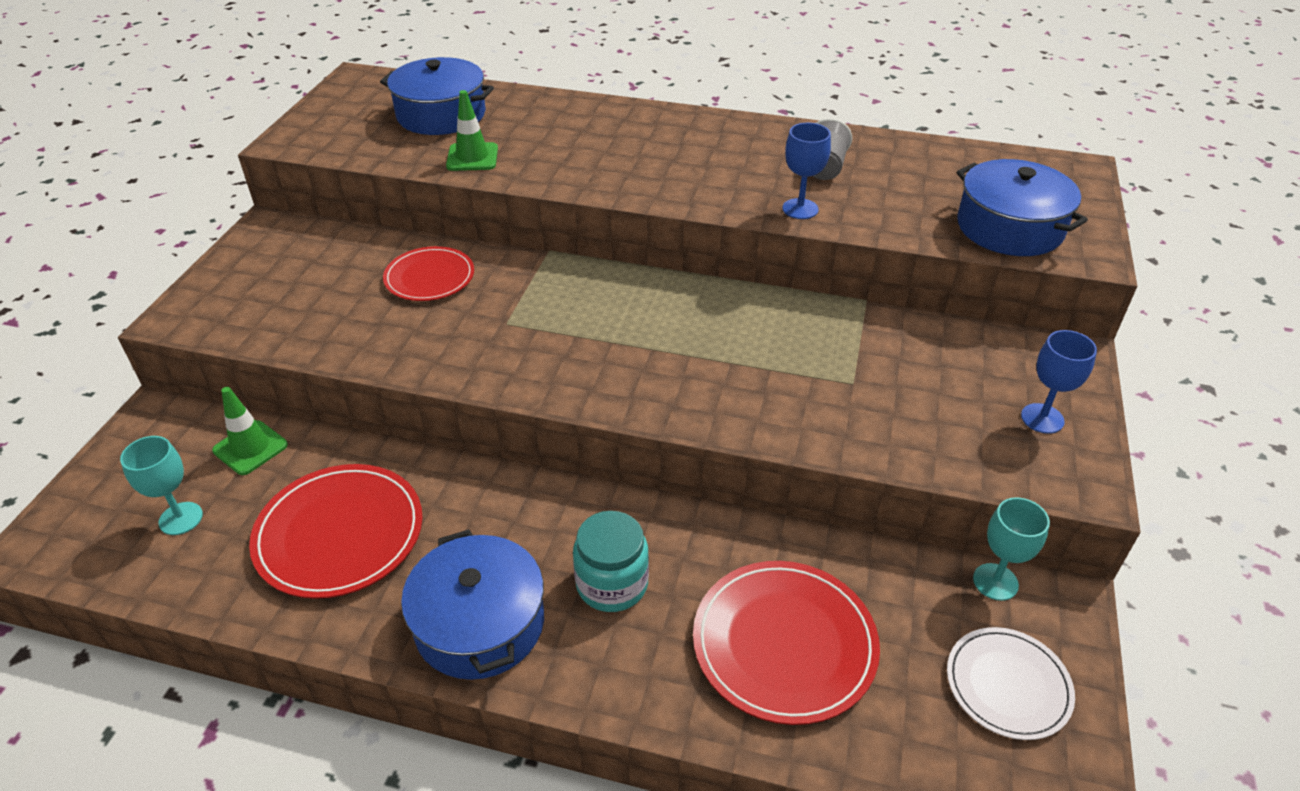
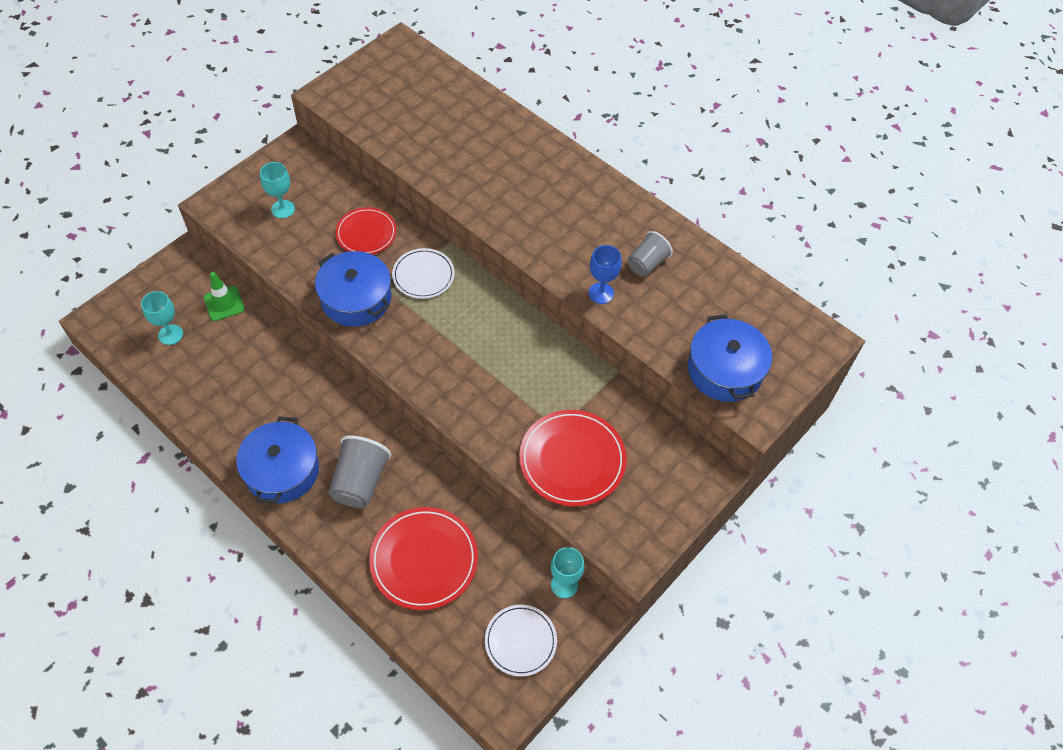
camera: 25 degrees right, 15 degrees up
red plate [249,464,423,599] -> red plate moved to [519,410,627,507]
blue pot [380,57,494,135] -> blue pot moved to [315,251,391,327]
green traffic cone [446,90,498,171] -> none
turquoise jar [573,511,649,612] -> grey cup [328,435,392,508]
blue goblet [1021,330,1097,434] -> none
none -> turquoise goblet [260,162,295,218]
none -> white plate [392,248,455,299]

